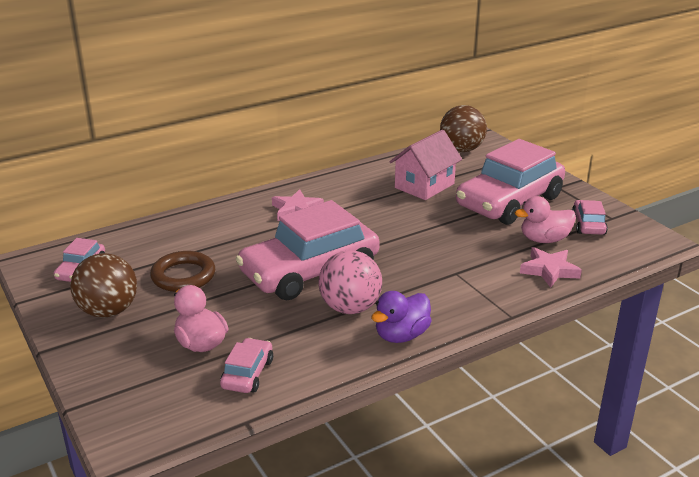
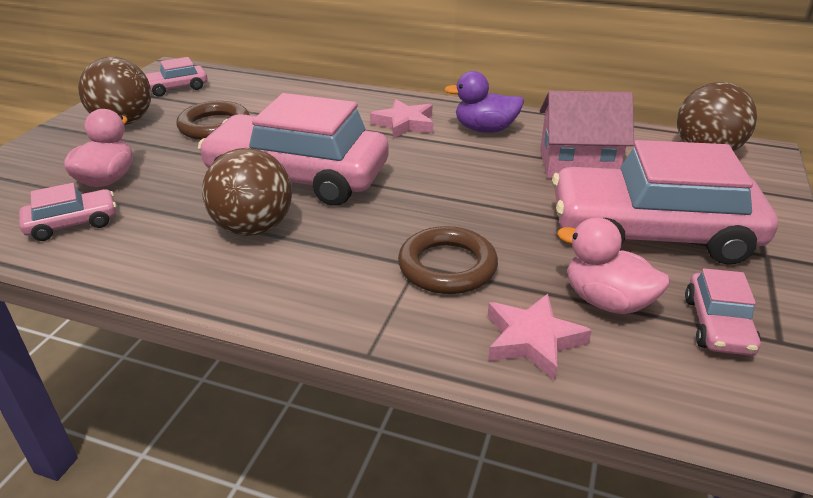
camera: 50 degrees right, 5 degrees up
pink ball [318,250,382,314] -> brown ball [202,148,292,236]
purple duck [371,291,432,343] -> purple duck moved to [444,71,524,133]
pink car [572,200,608,235] -> pink car turned 135 degrees clockwise [685,268,761,356]
none -> brown ring [398,226,498,294]

